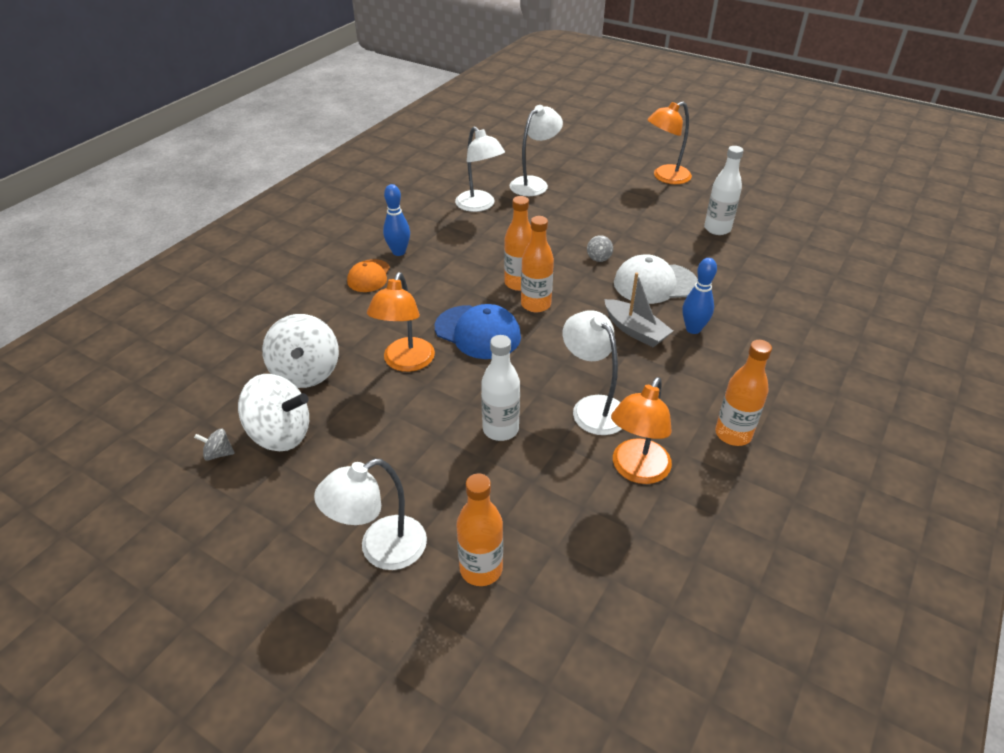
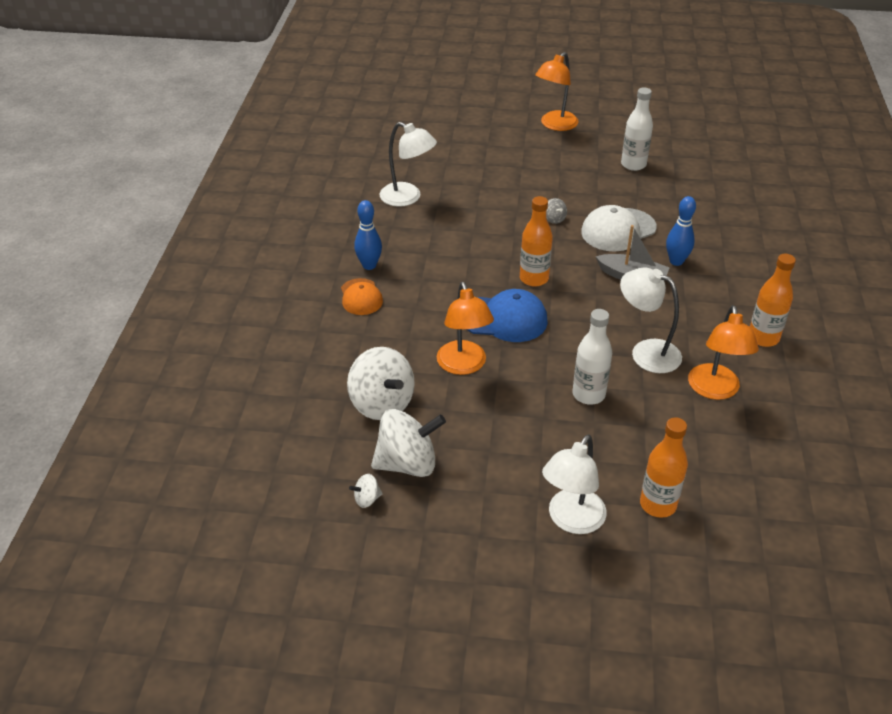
camera: 25 degrees left, 0 degrees up
grey spinning top [194,429,235,461] -> white spinning top [349,474,383,508]
orange bottle [504,196,532,291] -> none
white lamp [510,105,563,196] -> none

